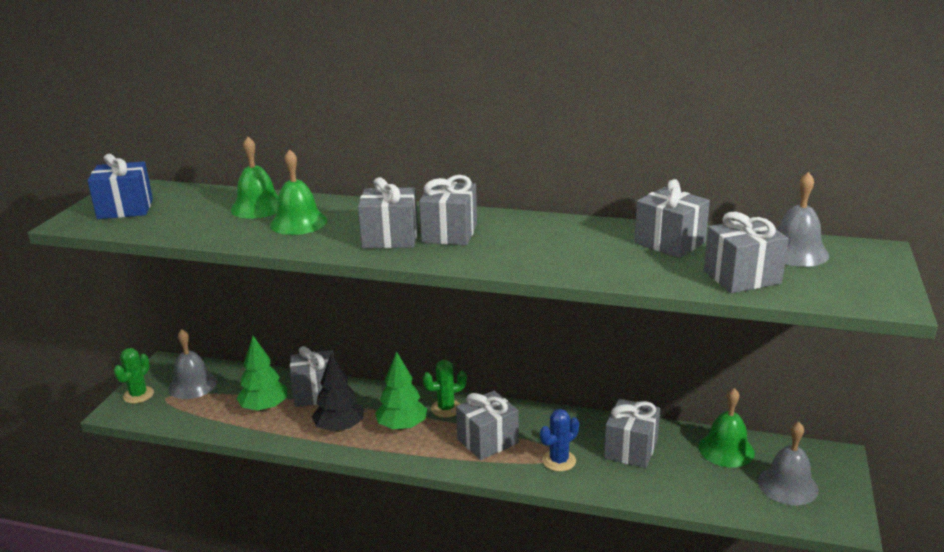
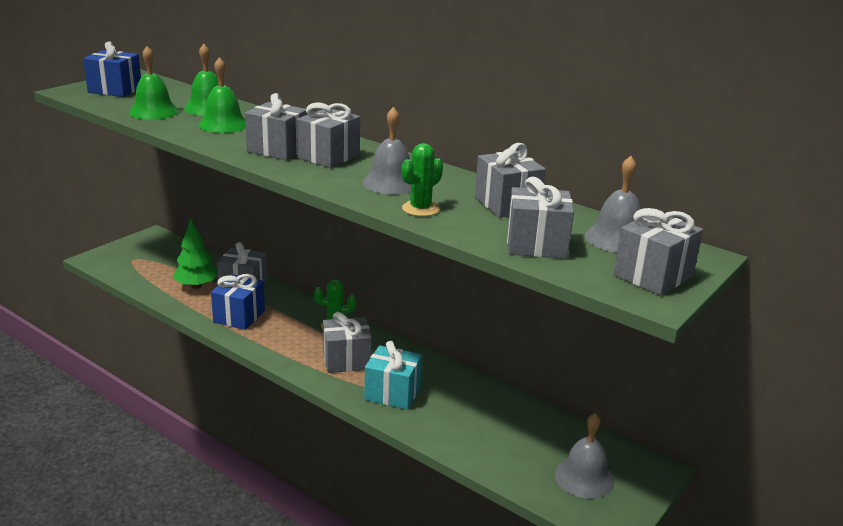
camera: 20 degrees right, 0 degrees up
green cactus [114,348,154,404] -> green cactus moved to [401,143,443,216]
grey bell [168,329,217,399] -> grey bell moved to [362,107,411,194]
black tree [312,353,364,432] -> blue gift [211,274,265,330]
green tree [375,351,427,430] -> none
blue cactus [540,409,579,472] -> turquoise gift [364,341,422,410]
grey gift [604,399,660,468] -> grey gift moved to [613,208,703,296]
green bell [699,388,755,467] -> green bell moved to [129,46,179,120]

